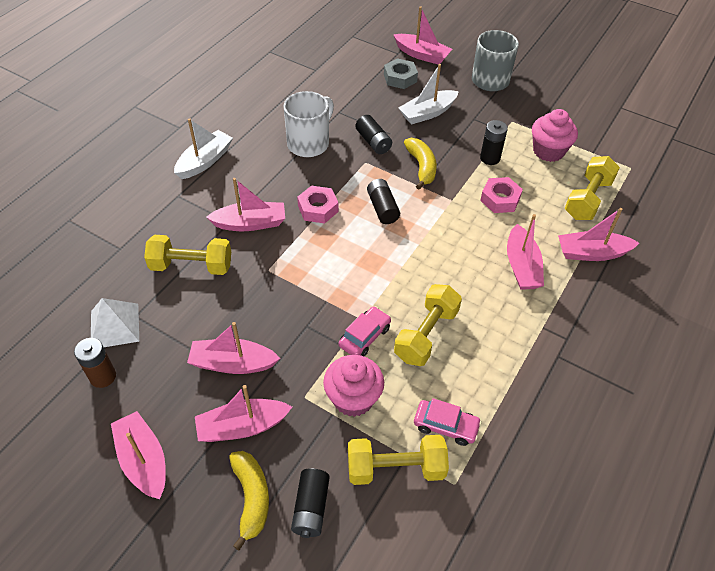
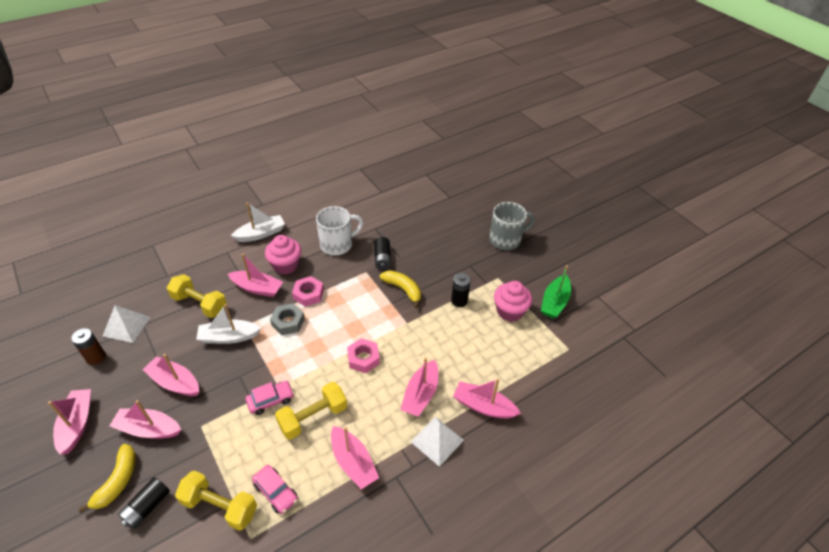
camera: 25 degrees right, 5 degrees down
pink cupcake [323,355,384,417] -> pink cupcake moved to [265,235,301,275]
black battery [367,179,400,224] -> none
grey nut [384,58,418,89] -> grey nut moved to [270,303,305,335]
pink boat [393,6,452,64] -> pink boat moved to [331,426,379,489]
white boat [398,64,459,125] -> white boat moved to [196,304,261,344]
yellow banana [404,138,437,190] -> yellow banana turned 60 degrees counterclockwise [380,270,421,308]
pink nut [480,177,523,213] -> pink nut moved to [347,338,380,373]
yellow dumbbell [565,156,620,220] -> none
none -> white pyramid [411,417,464,467]
none -> green boat [541,265,571,319]

